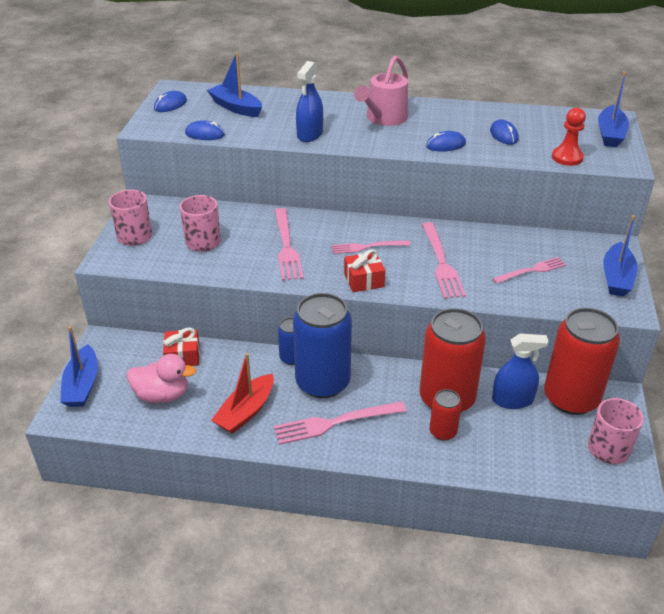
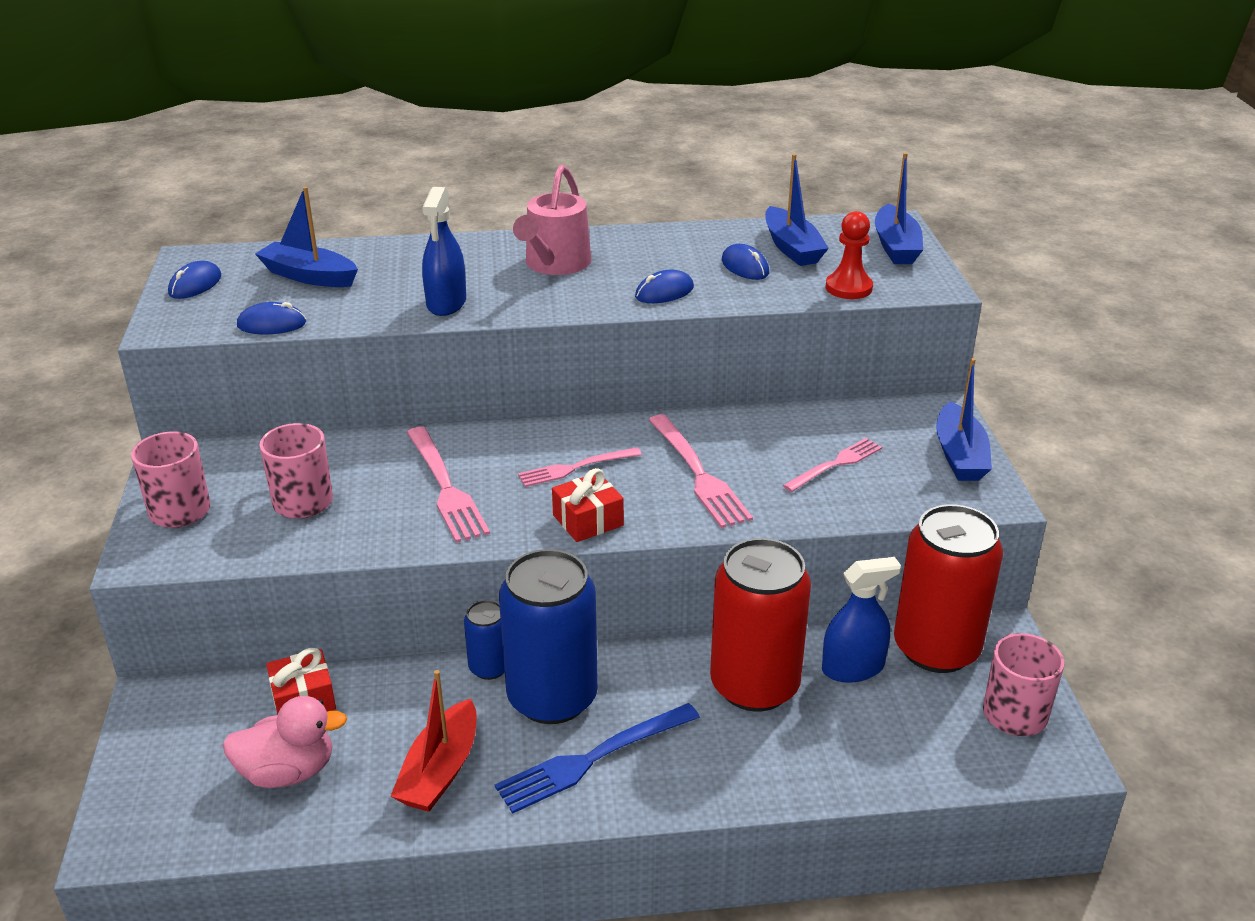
camera: 15 degrees left, 5 degrees down
blue boat [60,326,98,407] -> blue boat moved to [765,154,829,266]
pink fork [274,401,406,445] -> blue fork [495,703,700,814]
red can [429,389,462,441] -> none

